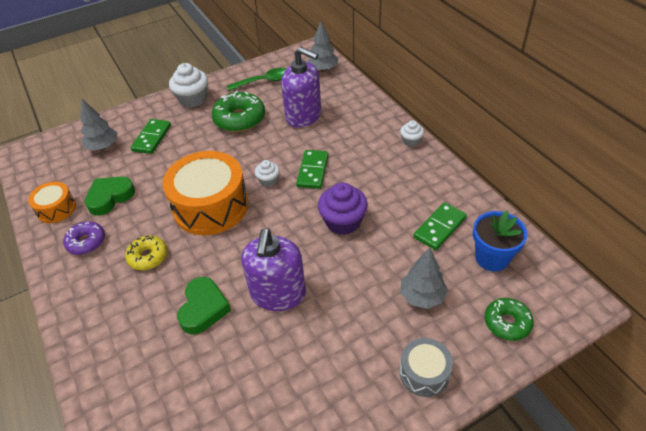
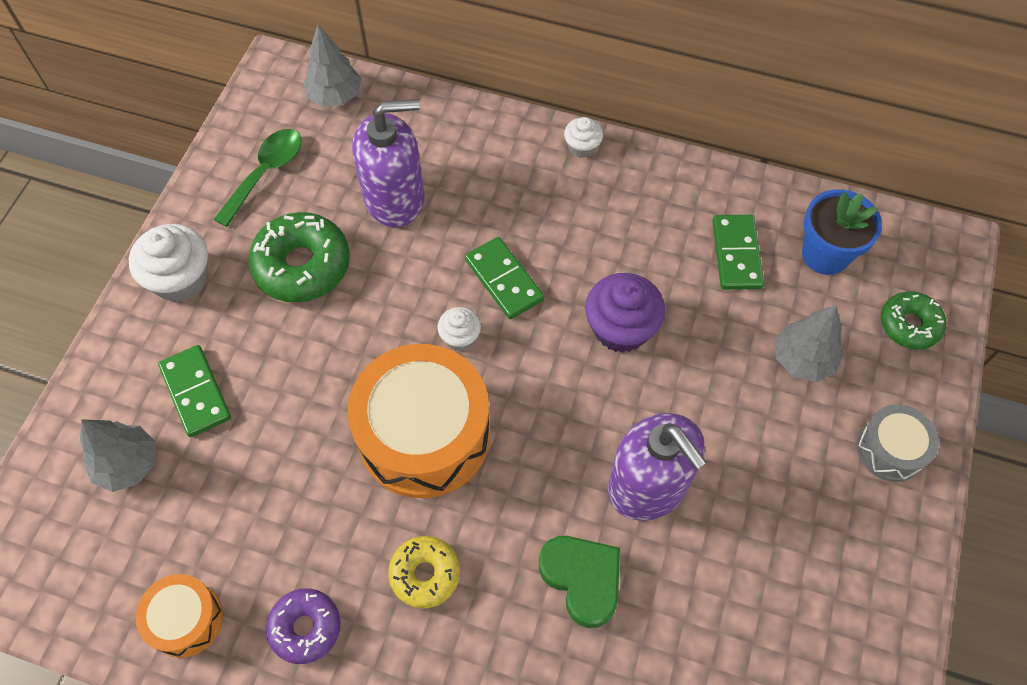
camera: 45 degrees left, 15 degrees up
green heart [85,177,135,216] -> none

